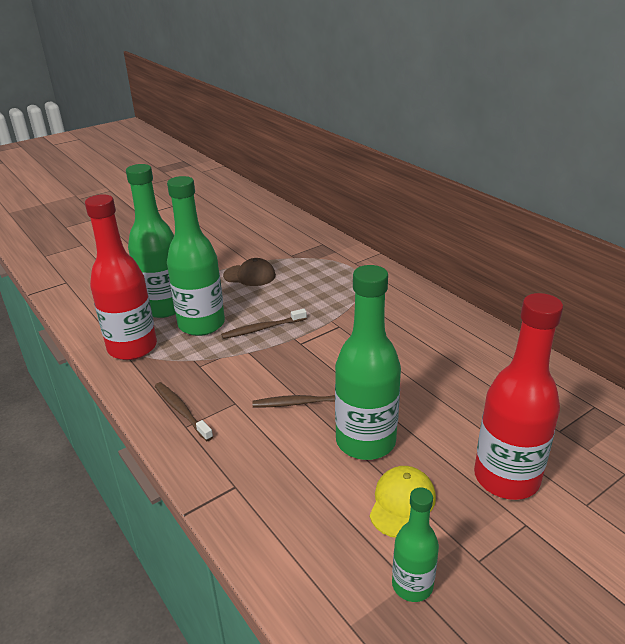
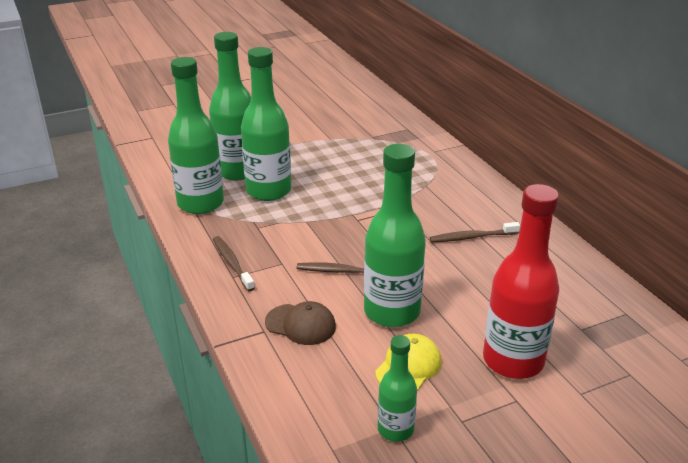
camera: 10 degrees right, 0 degrees up
red bottle [85,194,157,360] -> green bottle [168,57,224,214]
brown toothbrush [221,309,307,339] -> brown toothbrush moved to [430,222,520,242]
brown cap [223,258,276,286] -> brown cap moved to [265,301,336,345]

